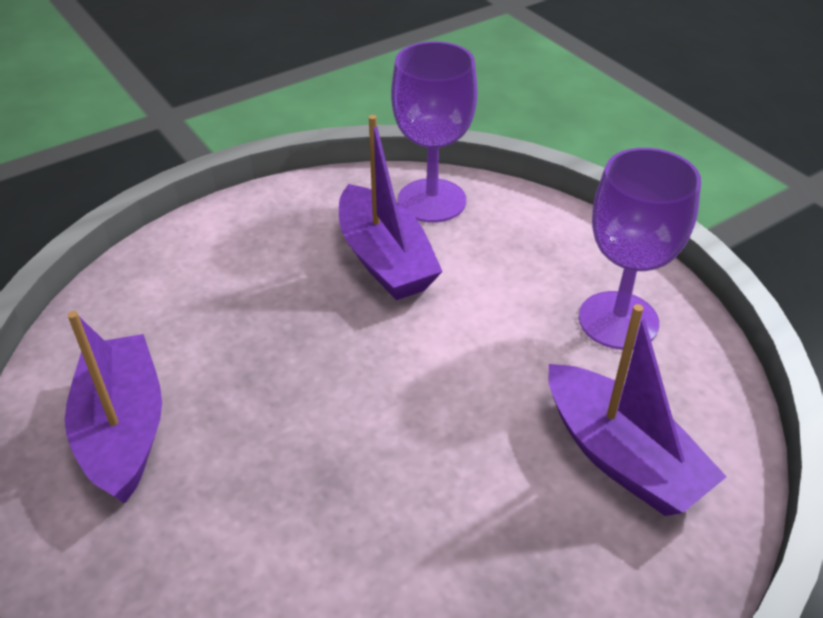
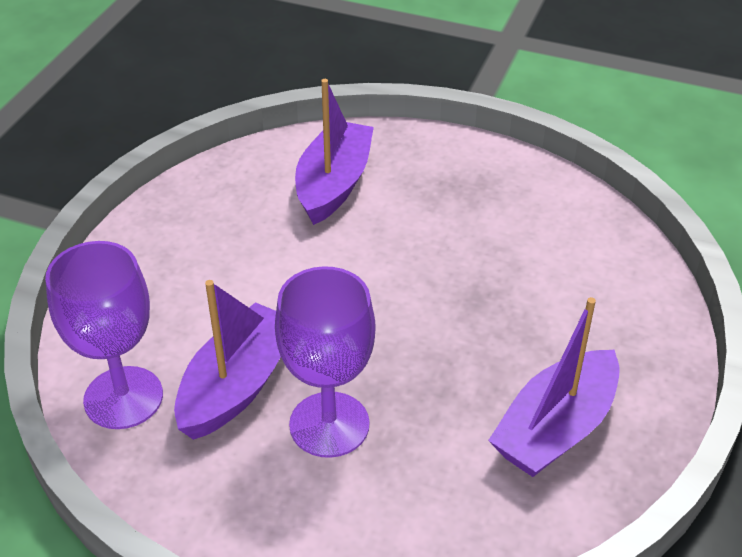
camera: 125 degrees left, 0 degrees up
purple goblet [579,148,701,350] -> purple goblet moved to [275,266,375,458]

